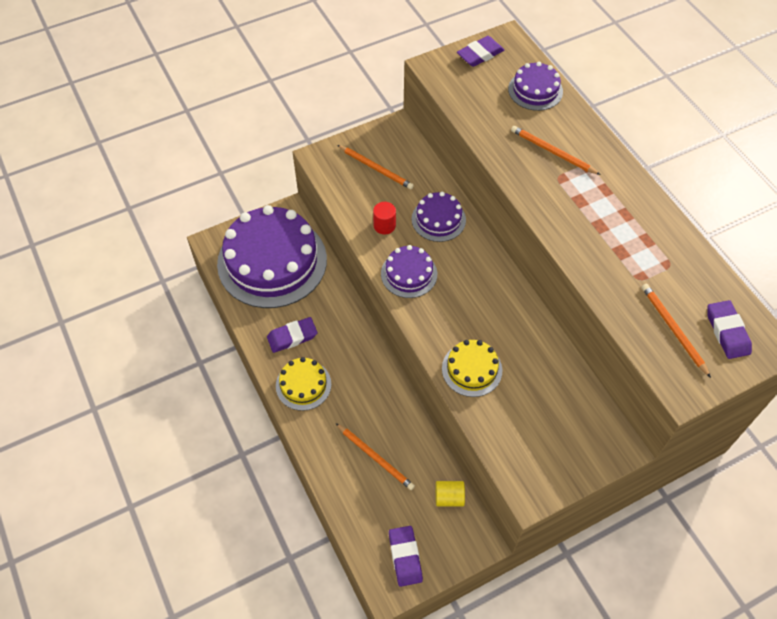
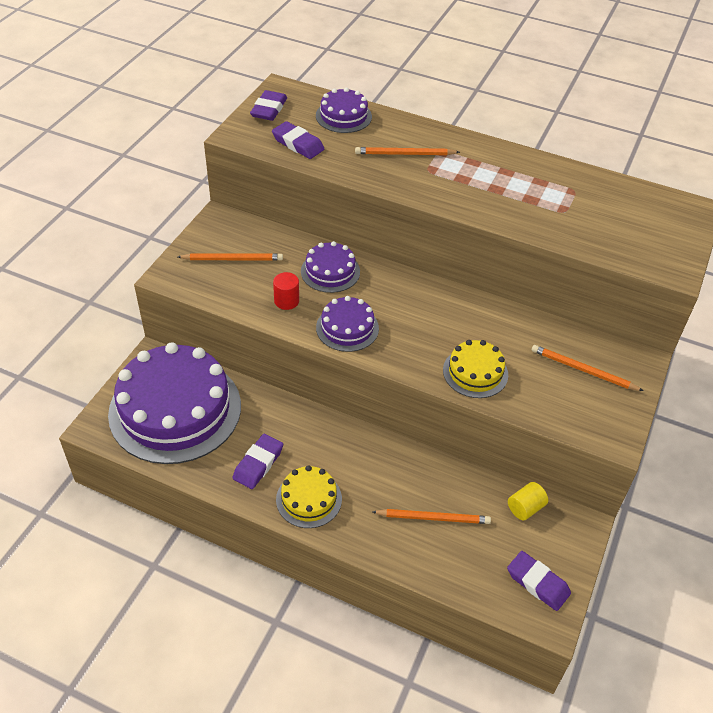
camera: 40 degrees left, 10 degrees down
orange pencil [642,284,711,378] -> orange pencil moved to [532,345,643,391]
purple eraser [707,300,752,359] -> purple eraser moved to [272,121,324,159]

